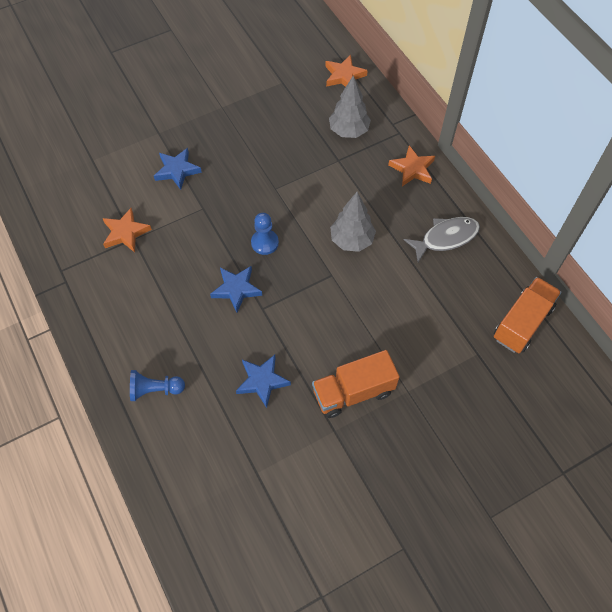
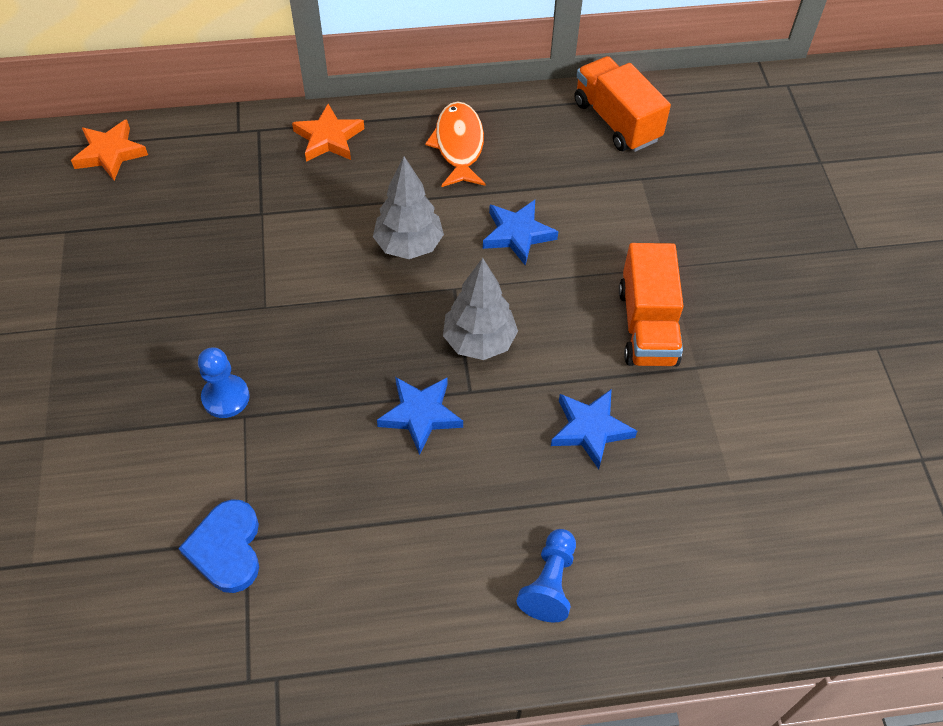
camera: 70 degrees left, 5 degrees down
orange star [103,208,152,253] -> blue heart [178,499,259,593]
blue star [154,148,202,190] -> blue star moved to [483,200,558,265]
blue pawn [251,213,279,255] -> blue pawn moved to [198,347,250,418]
grey tree [329,76,371,138] -> grey tree moved to [443,258,518,360]
grey fish [404,217,480,262] -> orange fish [425,101,485,187]

